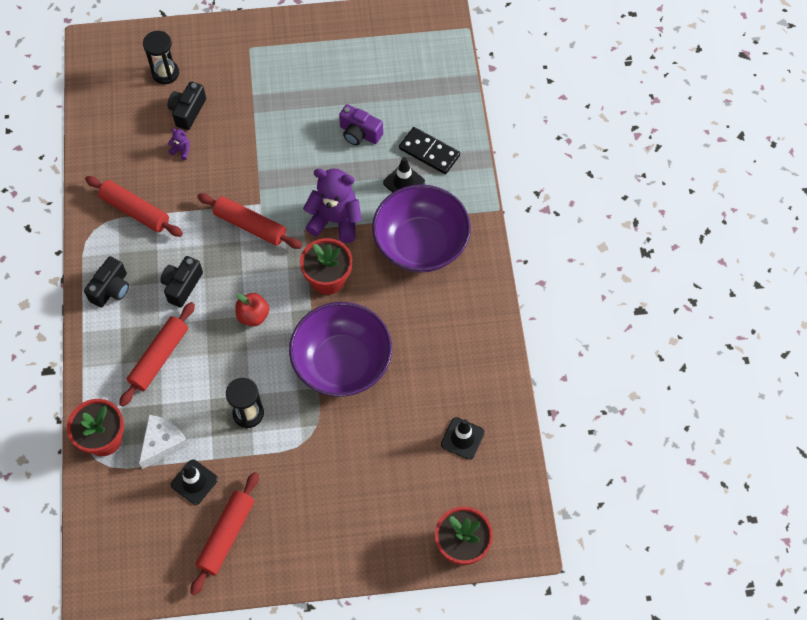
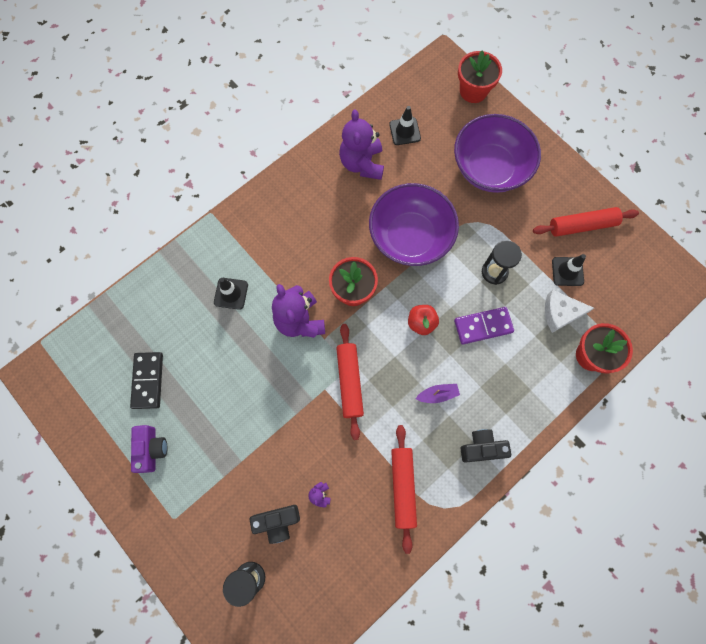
camera: 125 degrees left, 10 degrees up
red rolling pin [119,302,195,407] -> none
black camera [160,256,203,308] -> purple boat [416,384,460,403]
purple camera [339,104,383,145] -> purple camera moved to [131,425,167,473]
purple bowl [372,184,471,273] -> purple bowl moved to [454,114,541,193]
black domino [399,127,460,174] -> black domino moved to [130,352,163,409]
none -> purple teddy bear [339,109,384,180]
none -> purple domino [454,307,514,344]

